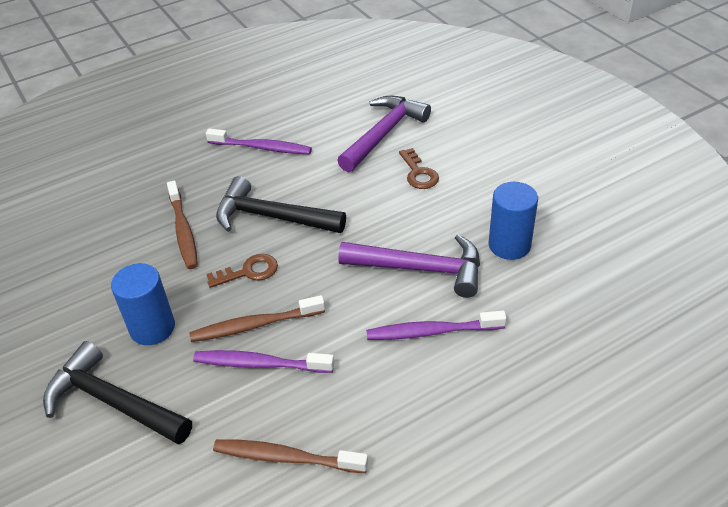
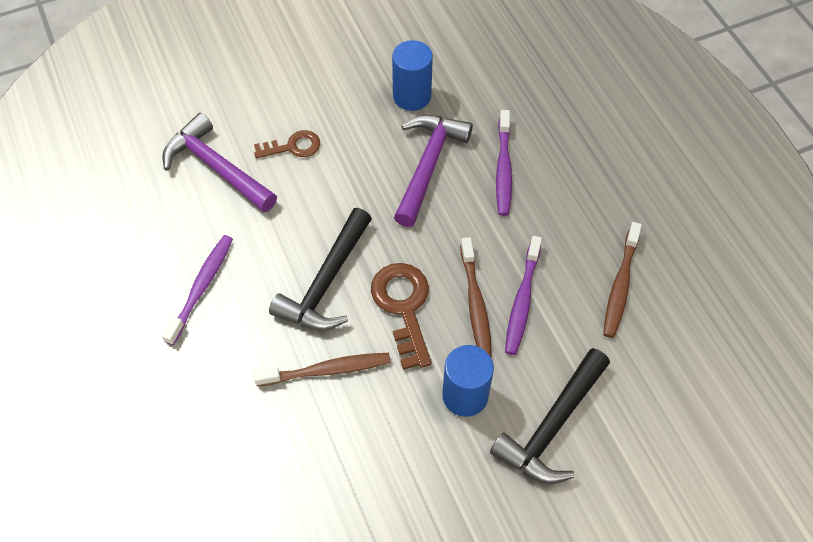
camera: 85 degrees left, 15 degrees up
brown key [206,254,278,288] -> brown key [371,263,431,370], size x1.61

